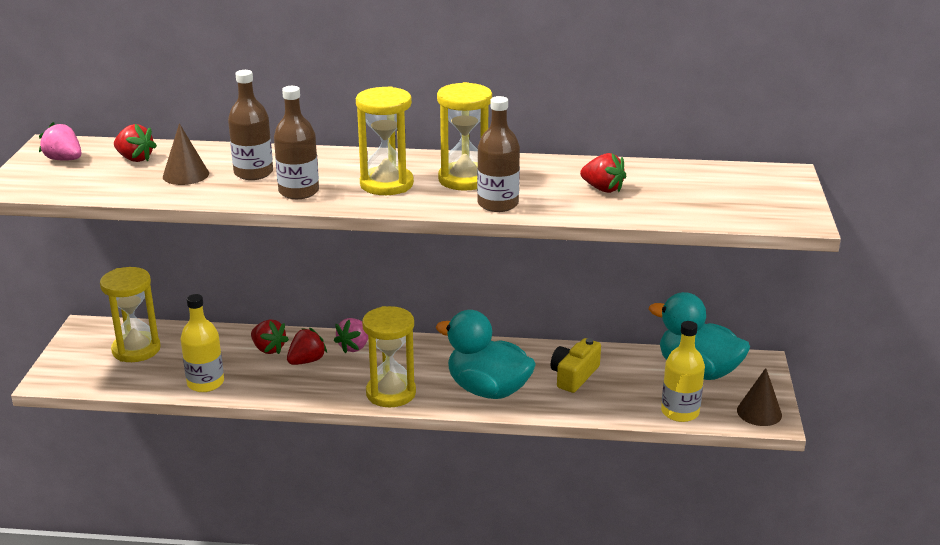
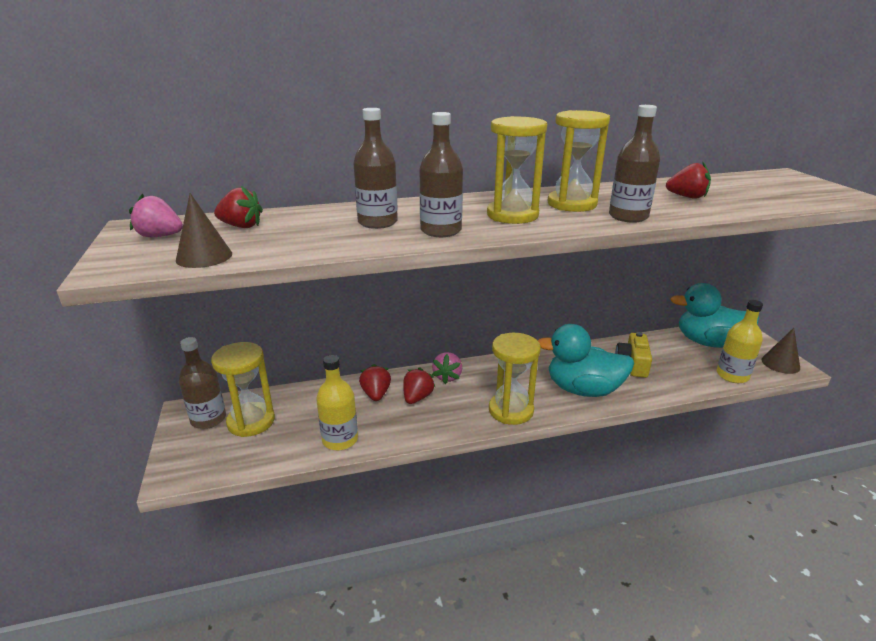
camera: 20 degrees left, 0 degrees up
brown cone [163,123,209,185] -> brown cone moved to [176,193,232,268]
red strawberry [251,320,289,354] -> red strawberry turned 120 degrees counterclockwise [359,364,391,401]
none -> brown bottle [179,337,226,429]

